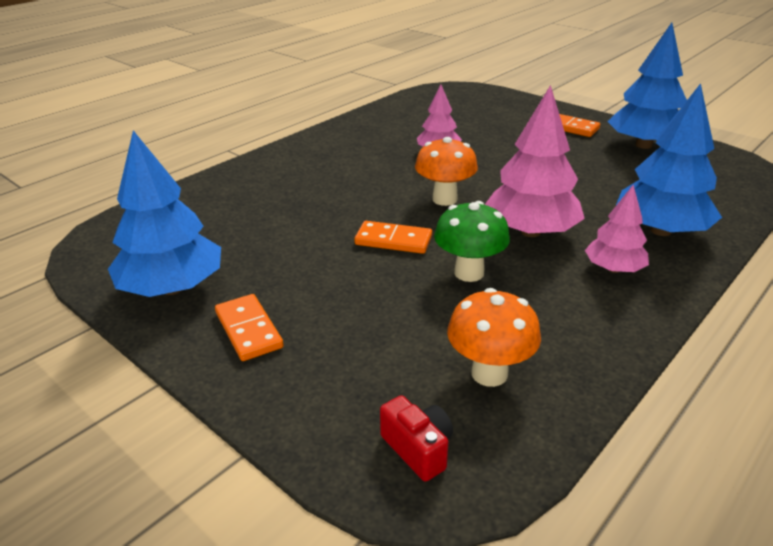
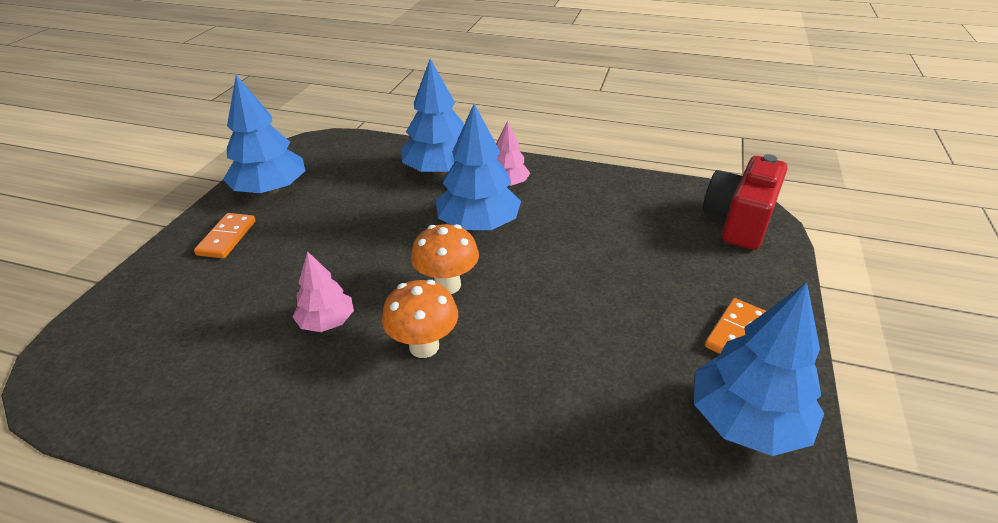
camera: 115 degrees left, 5 degrees up
orange domino [354,221,432,254] -> none
red camera [380,395,453,481] -> red camera [703,154,787,250], size x2.06
green mushroom [434,201,510,282] -> none
orange mushroom [447,288,541,387] -> orange mushroom moved to [382,280,458,358]
pink tree [485,85,585,237] -> blue tree [436,104,521,230]

